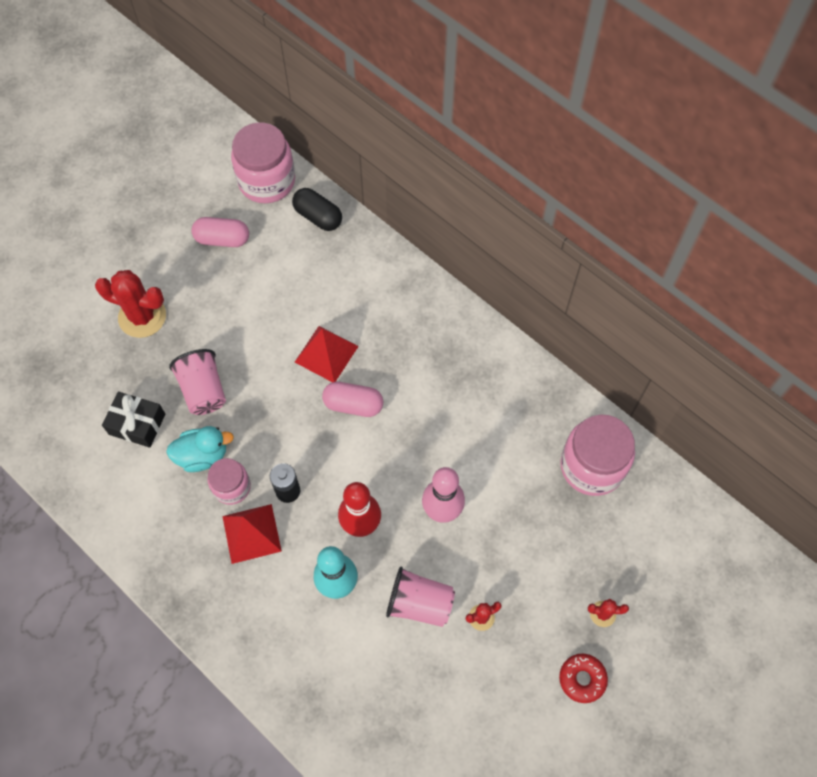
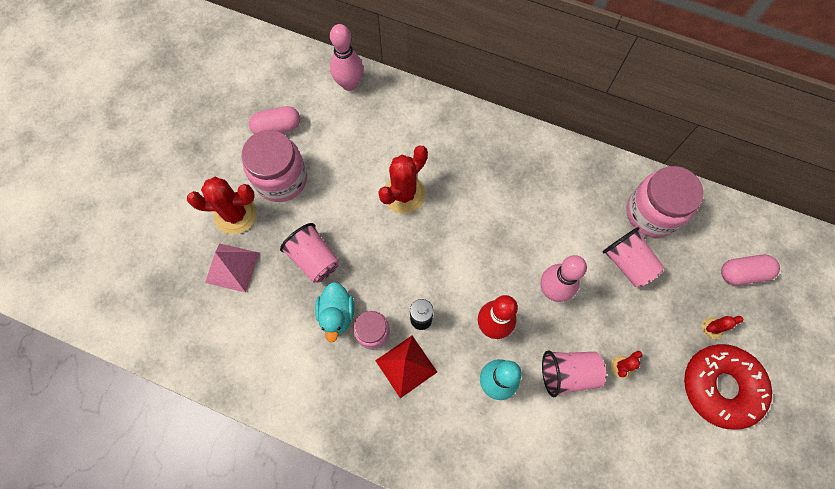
camera: 20 degrees left, 5 degrees up
black gift [102,392,165,448] -> none
turquoise duck [166,426,234,472] -> turquoise duck turned 120 degrees clockwise [315,282,354,343]
pink jar [231,122,295,203] -> pink jar moved to [242,130,307,202]
black capsule [292,188,342,231] -> pink bowling pin [330,24,363,91]
red pyramid [295,326,359,382] -> red cactus [378,145,428,213]
pink capsule [322,382,383,417] -> pink capsule moved to [721,255,780,285]
red donut [559,654,608,703] -> red donut [684,344,772,430], size x2.01
none -> pink pyramid [205,243,259,293]
none -> pink cup [603,227,664,287]

